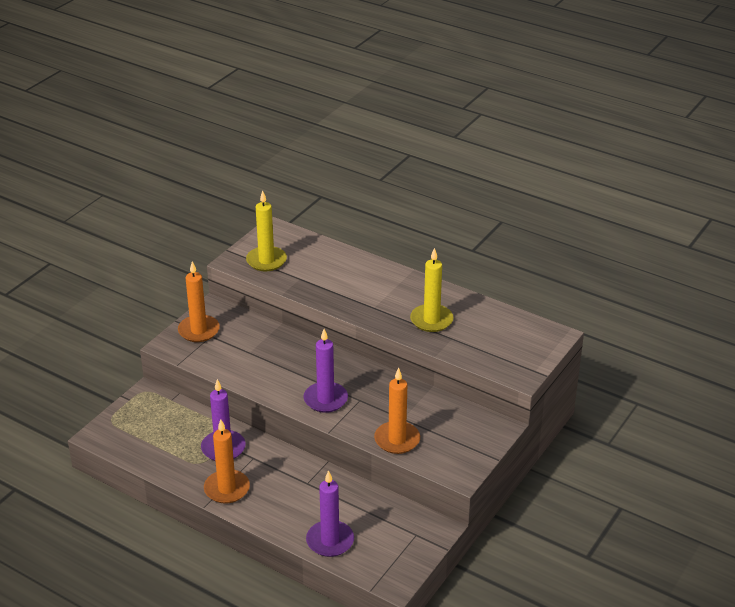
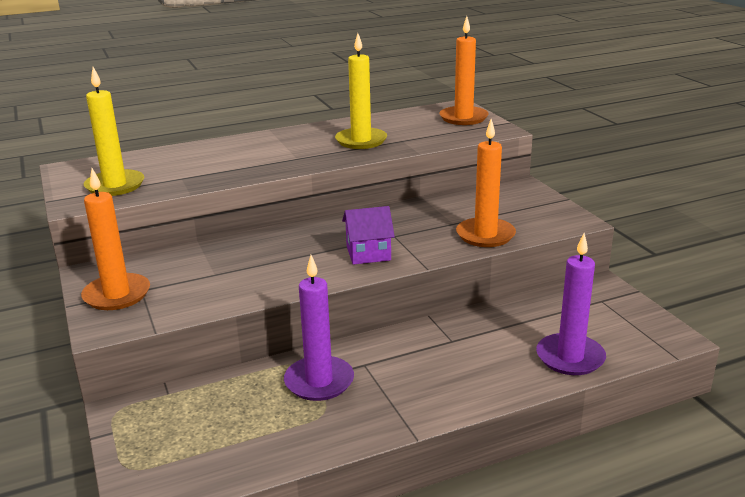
camera: 55 degrees left, 10 degrees down
orange candle [204,419,250,504] -> orange candle moved to [439,16,488,125]
purple candle [304,329,348,413] -> purple house [342,206,395,265]

